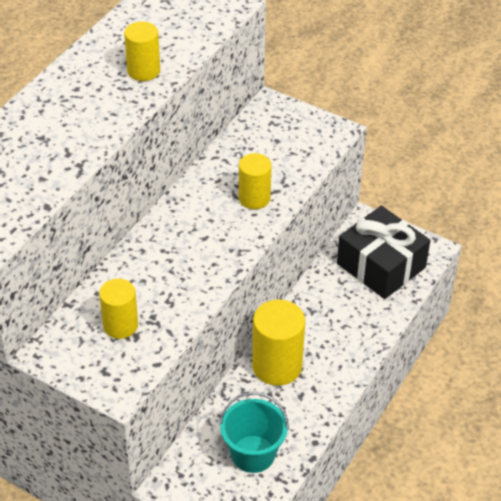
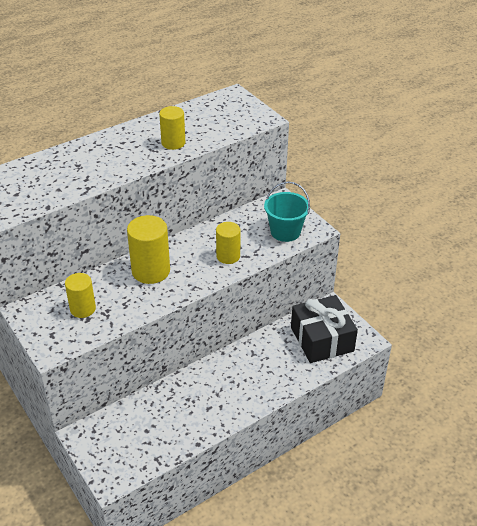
camera: 25 degrees right, 5 degrees down
turquoise bucket [219,392,289,473] -> turquoise bucket moved to [264,181,310,242]
yellow cylinder [252,300,305,386] -> yellow cylinder moved to [127,215,170,284]

